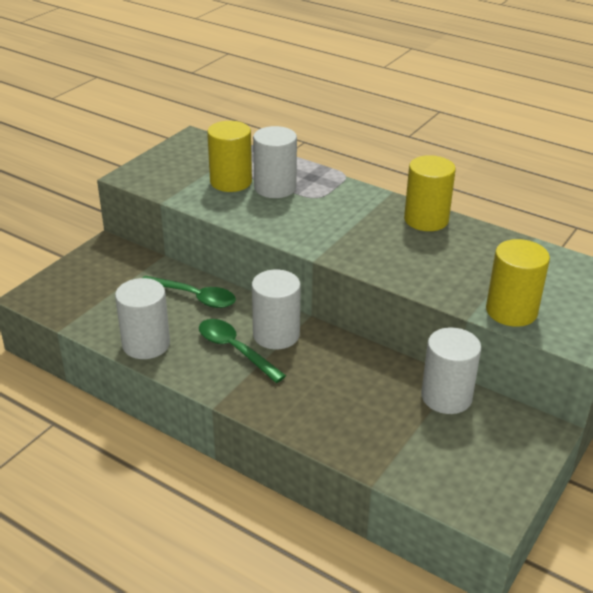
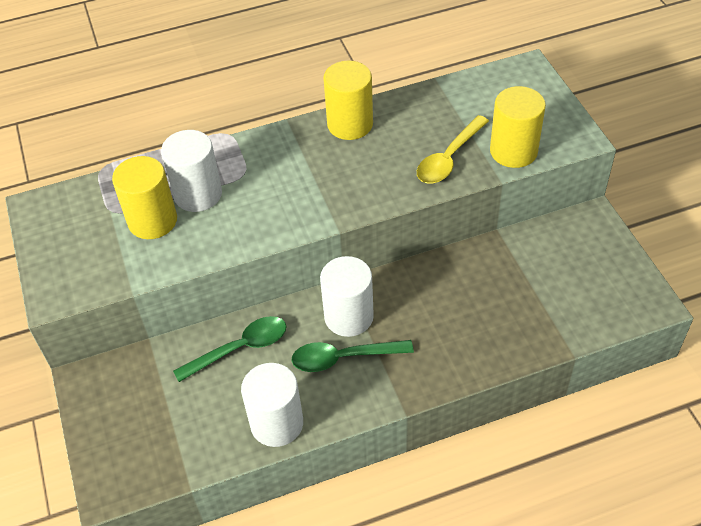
camera: 50 degrees left, 15 degrees up
white cylinder [421,327,481,414] -> none
none -> yellow spoon [417,115,489,183]

